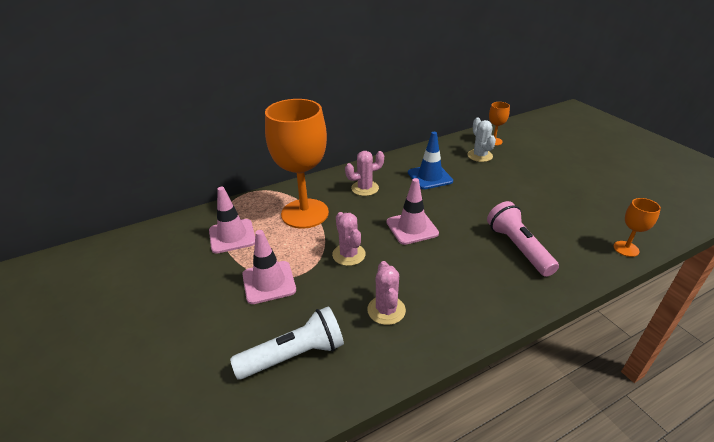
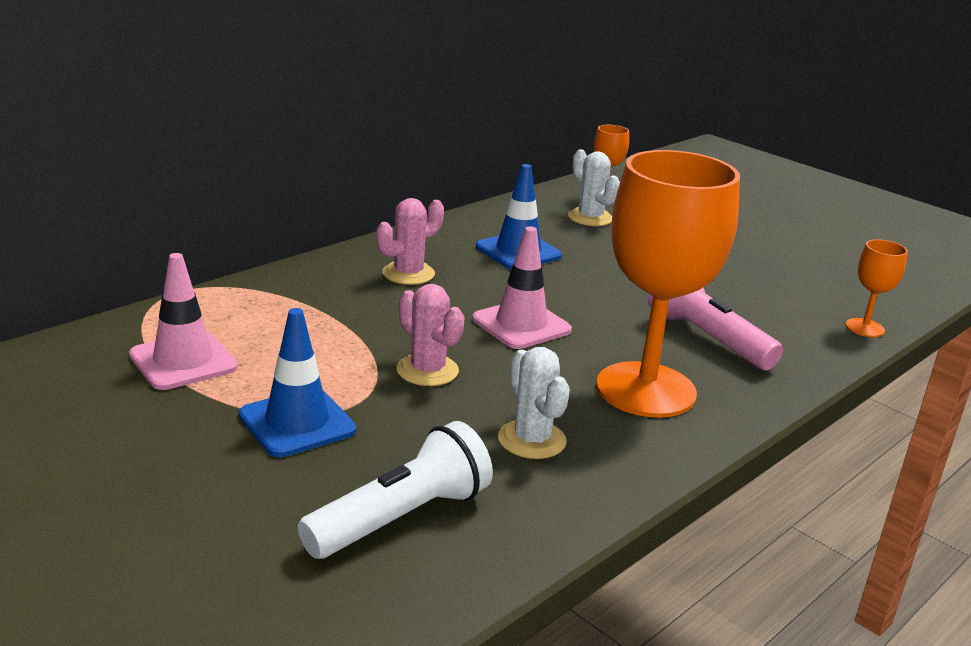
camera: 20 degrees left, 10 degrees down
pink traffic cone [242,230,296,304] -> blue traffic cone [239,308,357,457]
orange goblet [265,99,329,229] -> orange goblet moved to [596,150,740,418]
pink cactus [367,261,406,325] -> white cactus [498,347,570,459]

